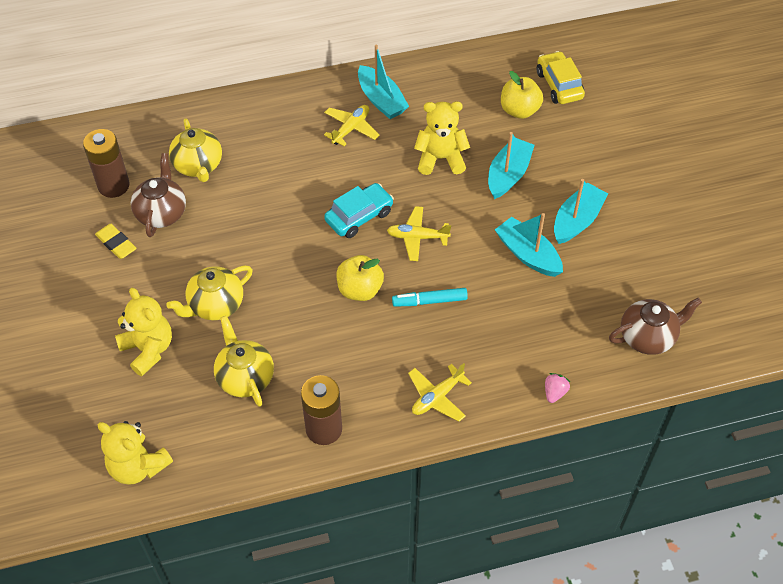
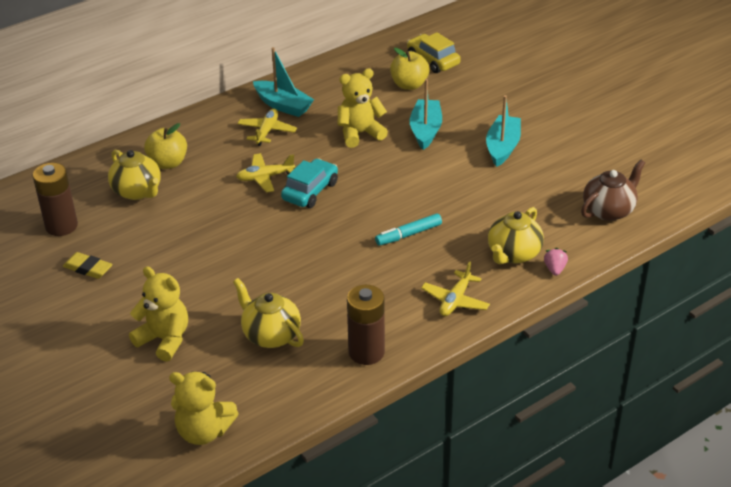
camera: 20 degrees left, 15 degrees down
brown teapot [131,153,186,237] -> none
yellow teapot [166,265,253,320] -> yellow teapot moved to [488,207,544,264]
yellow apple [336,255,384,301] -> yellow apple moved to [144,123,187,169]
yellow plane [387,206,451,261] -> yellow plane moved to [236,153,295,193]
turquoise boat [495,213,563,277] -> none

